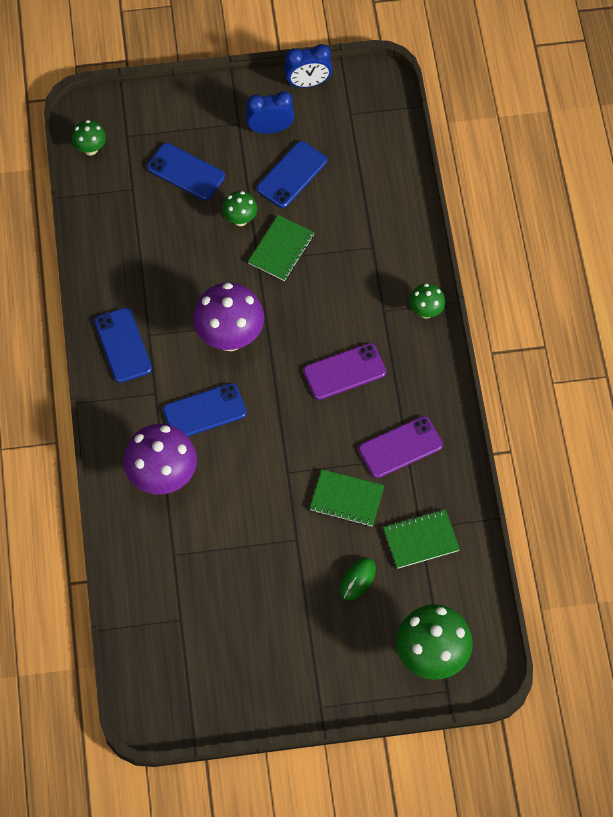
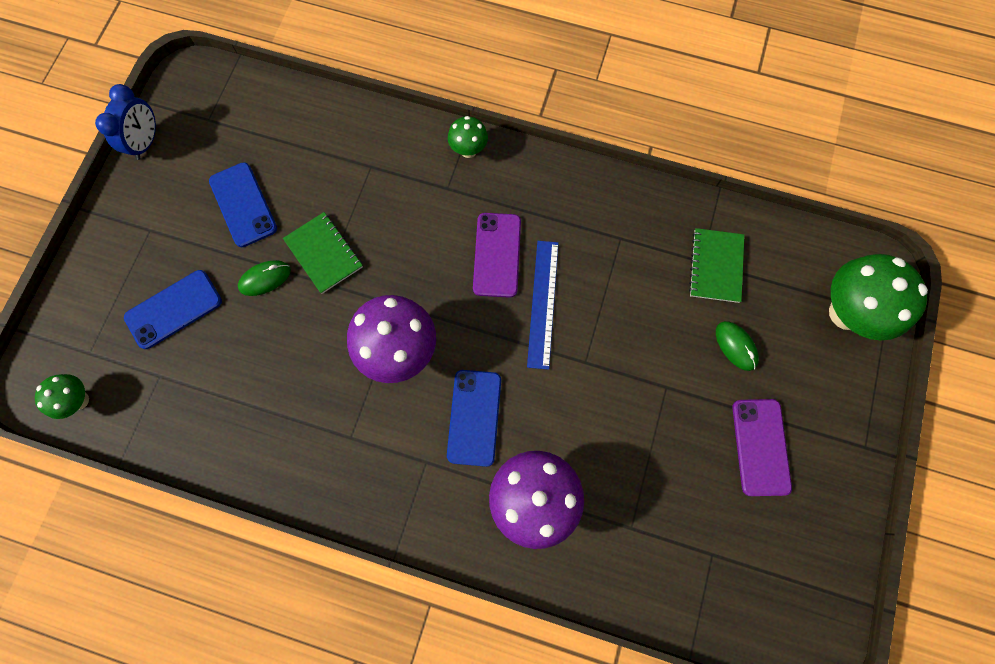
camera: 65 degrees left, 10 degrees up
blue phone [94,308,152,383] -> none
green mushroom [222,191,257,226] -> green mouse [238,260,291,296]
blue clock [246,91,294,134] -> none
green notebook [310,469,384,527] -> none
purple phone [359,416,443,478] -> purple phone moved to [732,399,792,496]
none -> blue ruler [527,241,559,370]

